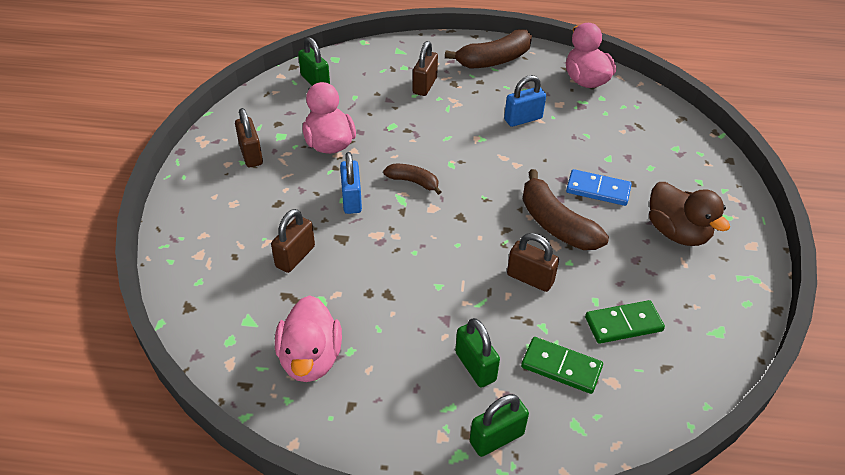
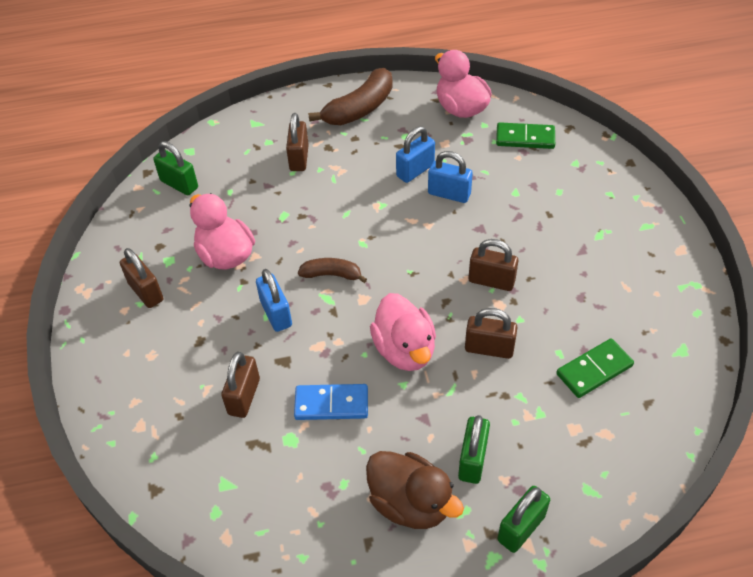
camera: 15 degrees left, 5 degrees up
pink duck [275,295,342,382] -> pink duck moved to [370,293,436,371]
green padlock [455,318,500,387] -> green padlock turned 60 degrees clockwise [458,415,490,484]
green domino [521,337,603,394] -> green domino moved to [496,122,555,149]
brown banana [522,169,609,250] -> brown padlock [468,239,518,291]
blue domino [566,169,632,206] -> blue domino moved to [294,384,368,420]
brown duck [649,182,730,246] -> brown duck moved to [366,451,464,529]
none -> blue padlock [428,151,473,203]

